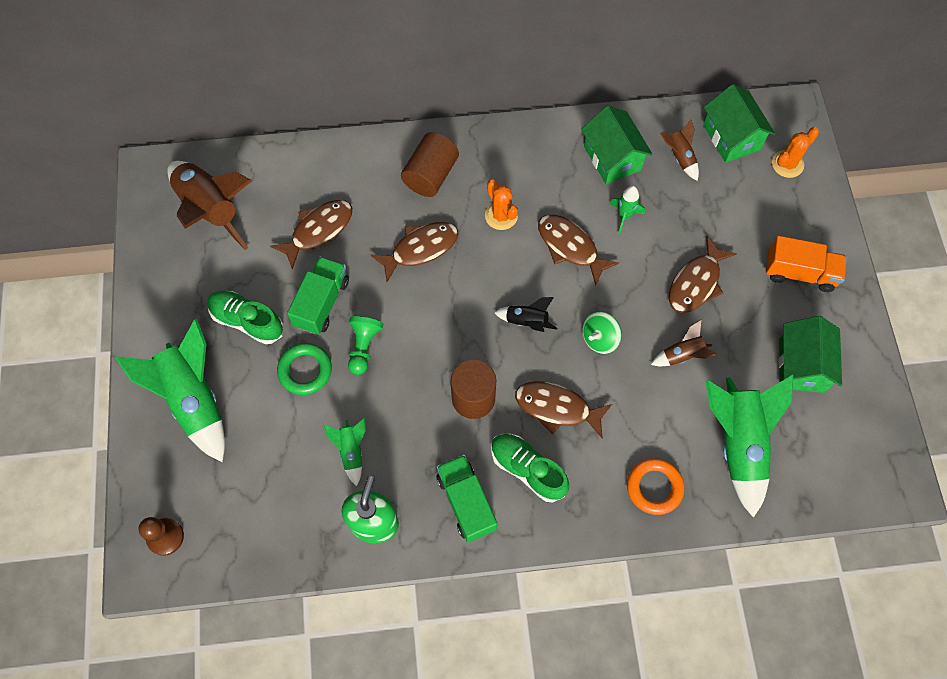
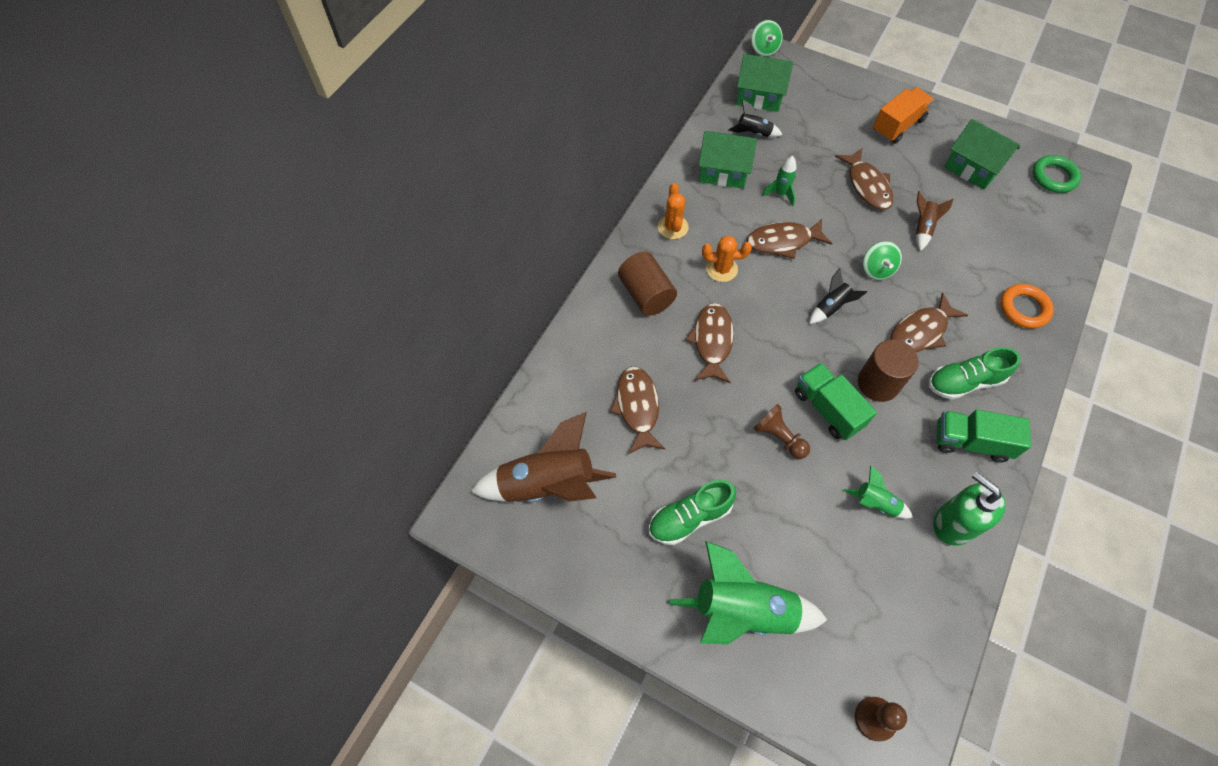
camera: 55 degrees left, 5 degrees down
green ring [277,343,332,395] -> green ring moved to [1032,155,1081,193]
green truck [287,256,349,335] -> green truck moved to [795,363,877,440]
green pawn [348,316,383,375] -> brown pawn [753,403,810,459]
brown rocket [660,119,699,181] -> black rocket [728,99,782,137]
green rocket [705,374,794,518] -> none
orange cactus [772,127,819,178] -> orange cactus moved to [658,183,689,239]
none -> green spinning top [751,20,783,57]

